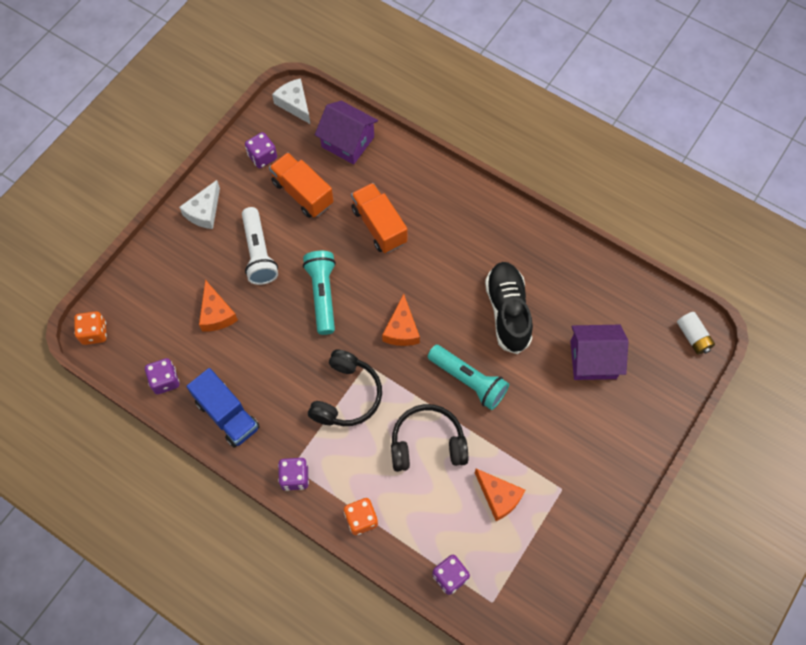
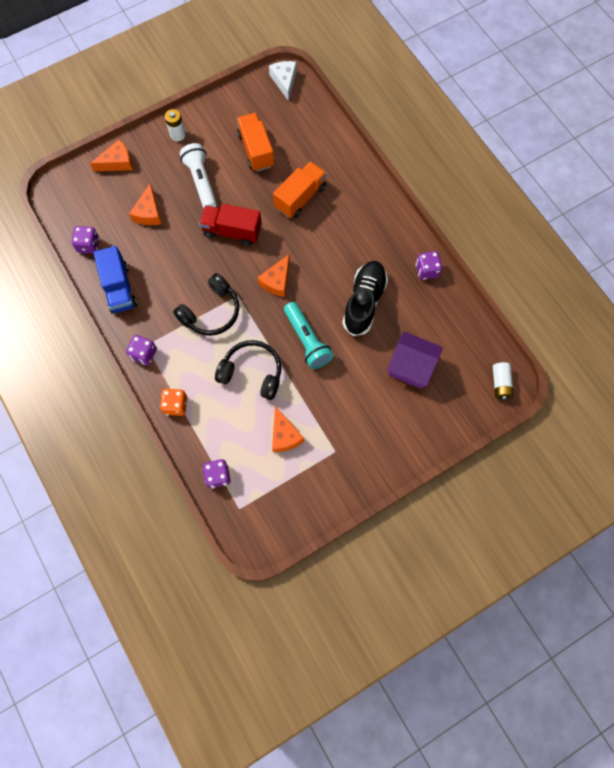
camera: 25 degrees right, 5 degrees up
orange dice [74,311,107,345] -> none
white cheese [179,180,220,229] -> white battery [165,109,186,141]
white flashlight [242,207,278,285] -> white flashlight turned 150 degrees clockwise [180,143,217,208]
purple dice [245,132,277,168] -> purple dice moved to [416,251,442,280]
turquoise flashlight [303,251,336,335] -> red truck [199,204,262,246]
purple house [315,101,378,164] -> none
orange truck [351,183,407,253] -> orange truck turned 45 degrees clockwise [273,161,327,218]
none -> orange cheese [90,139,133,172]

